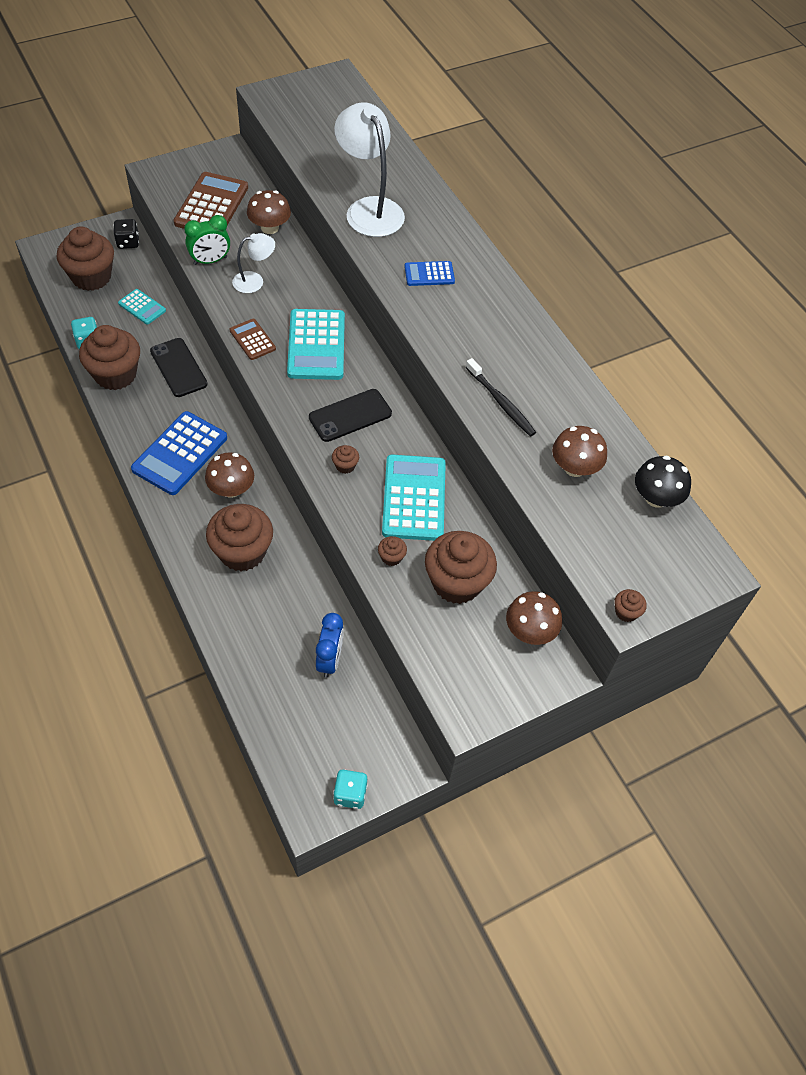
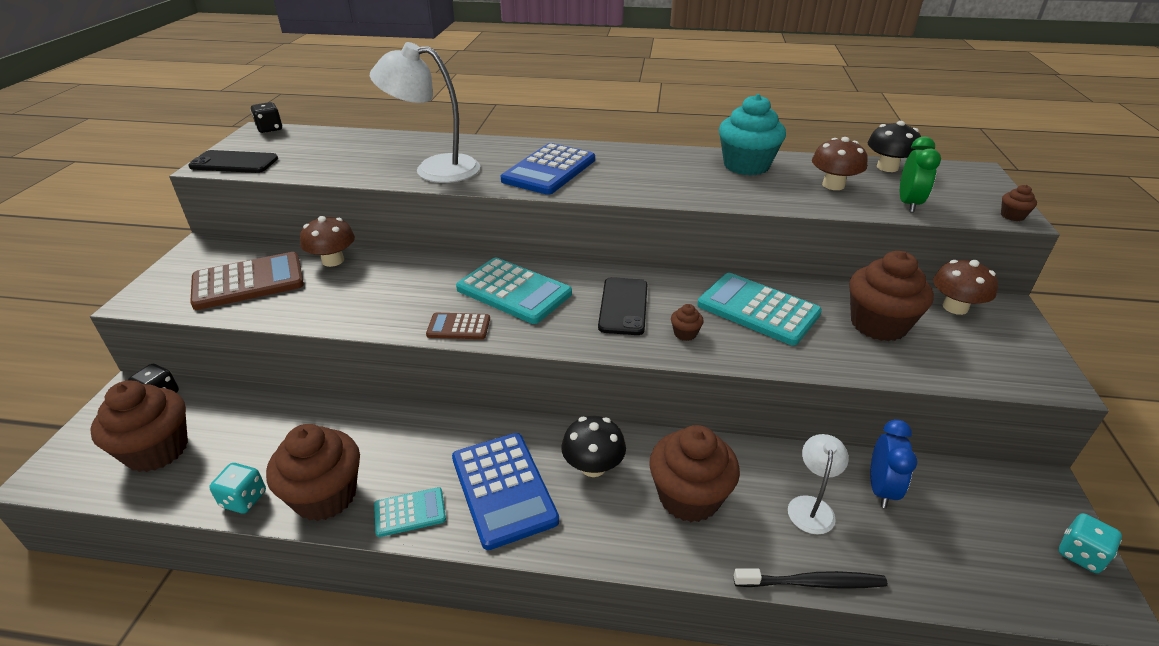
camera: 50 degrees left, 20 degrees down
turquoise calculator [118,289,166,325] -> turquoise calculator moved to [374,487,446,537]
black phone [150,338,207,397] -> black phone moved to [188,150,278,173]
brown calculator [174,172,248,229] -> brown calculator turned 105 degrees clockwise [190,252,304,310]
green clock [184,215,230,265] -> green clock moved to [900,137,941,213]
brown mushroom [205,453,254,498] -> black mushroom [561,416,626,477]
white lamp [232,233,275,293] -> white lamp moved to [788,434,849,534]
blue clock [316,613,344,678] -> blue clock turned 60 degrees clockwise [870,419,918,508]
brown cupcake [378,536,407,566] -> none
blue calculator [404,261,455,286] -> blue calculator [501,143,595,195], size x1.88
black toothbrush [465,358,536,437] -> black toothbrush moved to [734,569,888,589]
none -> black dice [250,102,282,133]
none -> turquoise cupcake [719,94,786,175]

